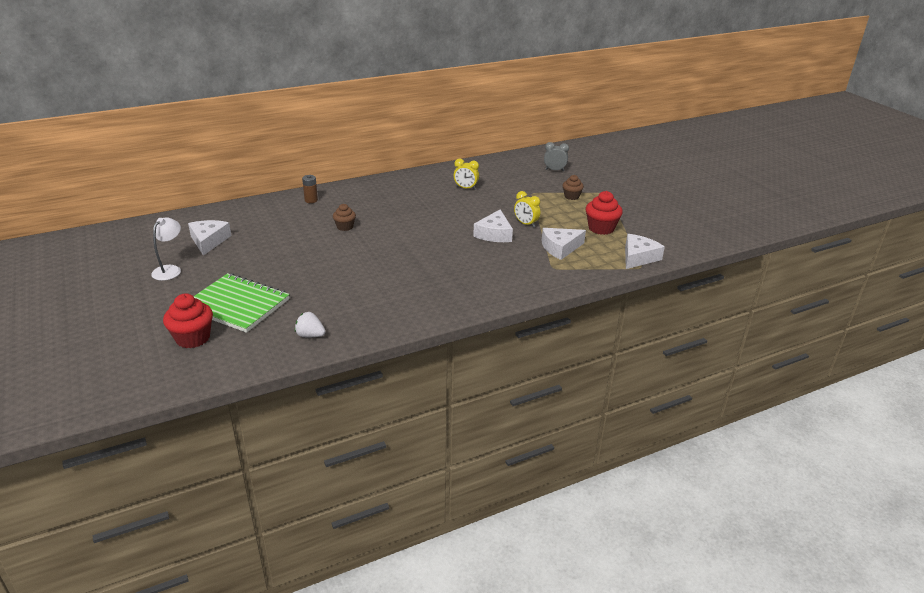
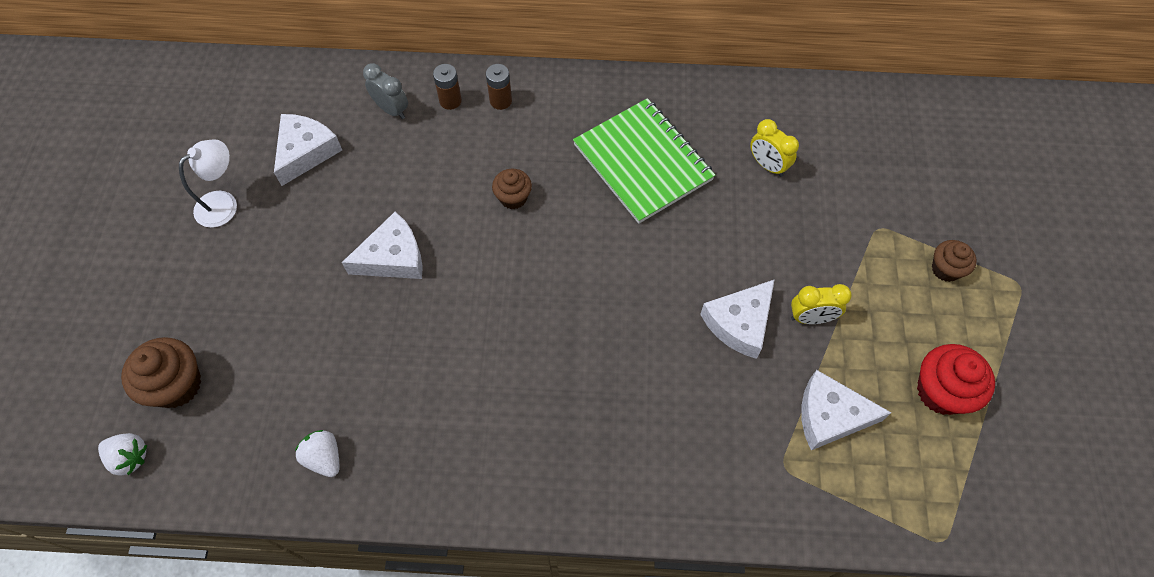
camera: 30 degrees right, 30 degrees up
red cupcake [163,294,213,348] -> brown cupcake [121,337,201,408]
green notebook [193,273,290,333] -> green notebook moved to [573,98,715,224]
yellow clock [514,191,541,228] -> yellow clock turned 75 degrees counterclockwise [791,284,852,324]
grey clock [544,142,569,171] -> grey clock moved to [363,63,408,119]
white cheese [625,234,665,269] -> white cheese moved to [342,211,423,279]
none -> white strawberry [98,433,147,476]
none -> brown battery [433,64,462,110]

